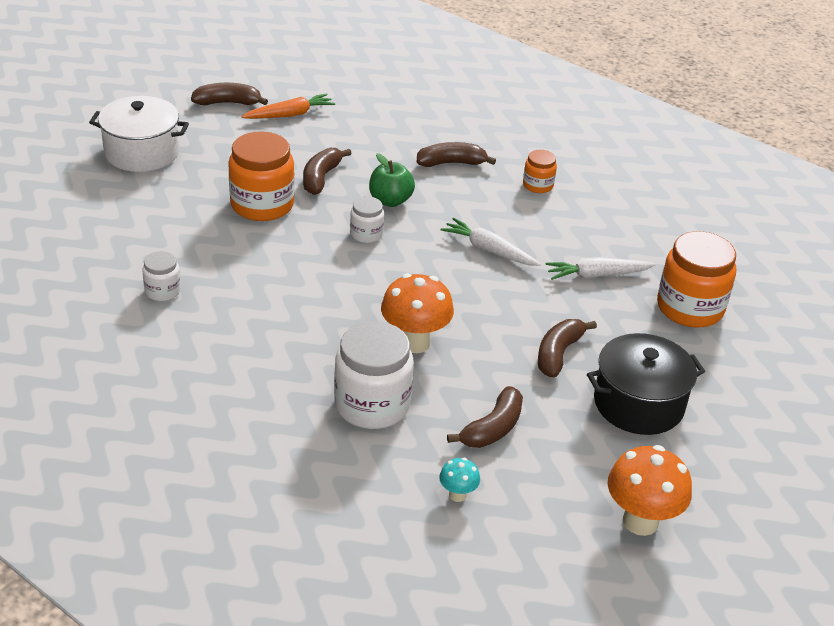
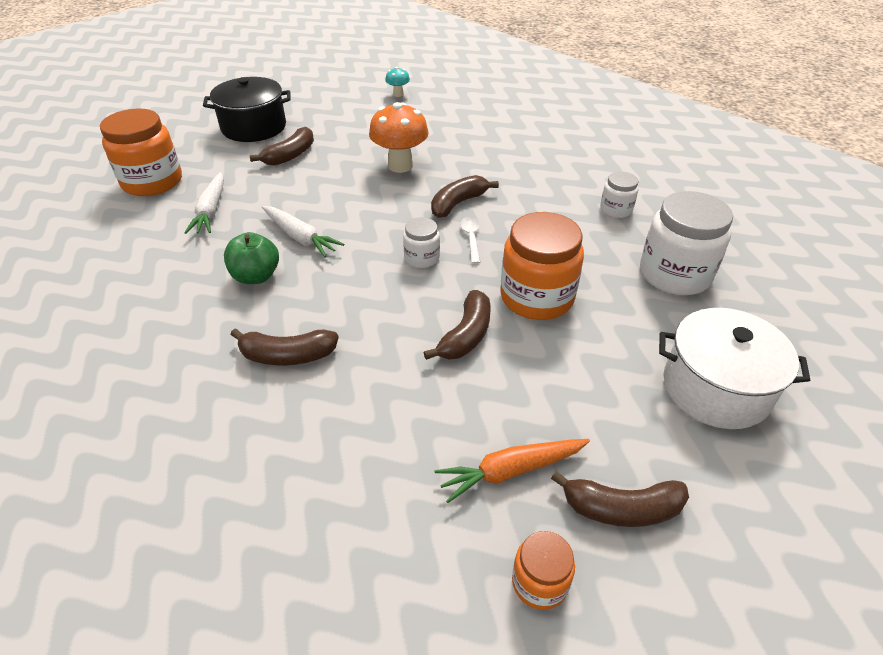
camera: 170 degrees left, 5 degrees up
white jar [334,321,414,429] -> white jar moved to [640,191,733,295]
green apple [369,153,415,207] -> green apple moved to [224,232,279,284]
brown banana [447,386,523,448] -> brown banana moved to [431,175,499,218]
orange jar [523,150,557,193] -> orange jar moved to [512,531,575,610]
white carrot [545,257,656,280] -> white carrot turned 90 degrees clockwise [184,172,224,234]
orange mushroom [608,445,692,536] -> none
none -> white spoon [460,217,481,264]

